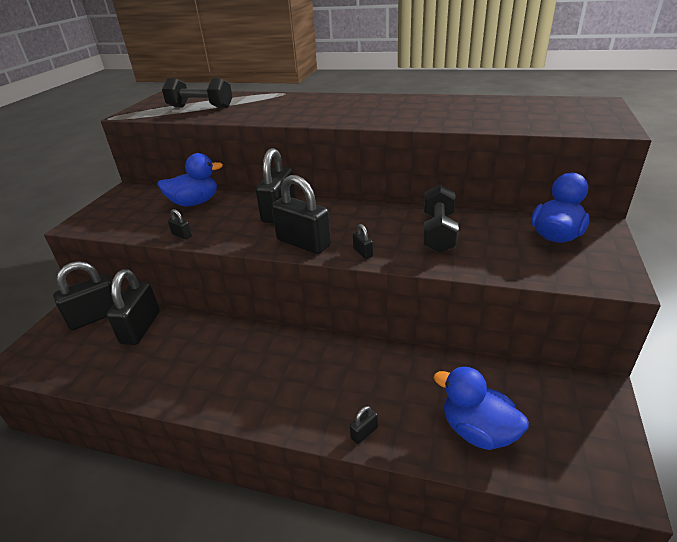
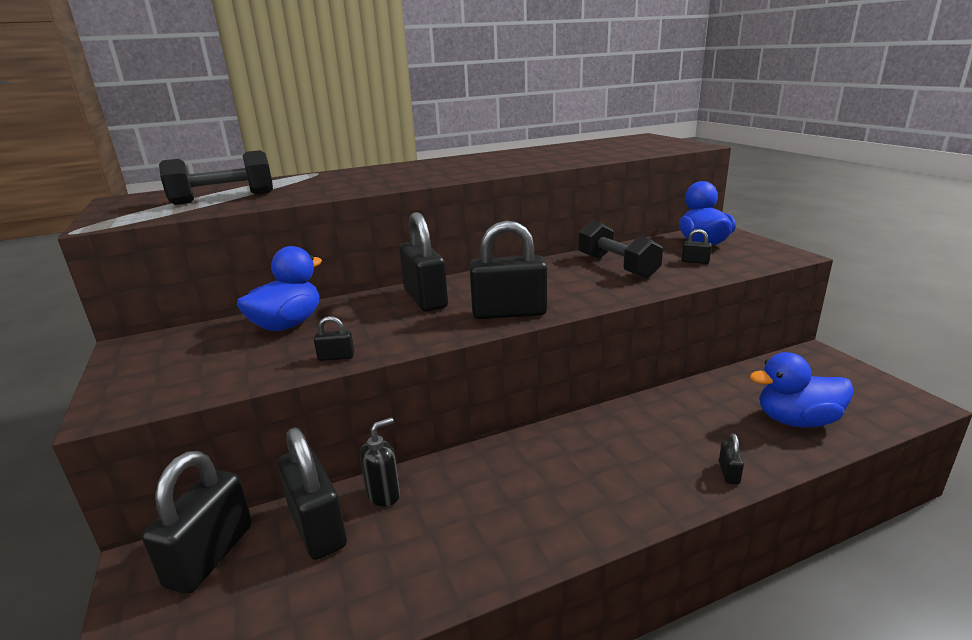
camera: 40 degrees left, 10 degrees down
black padlock [353,224,373,259] -> black padlock moved to [681,229,712,264]
none -> black soap dispenser [360,417,401,507]

